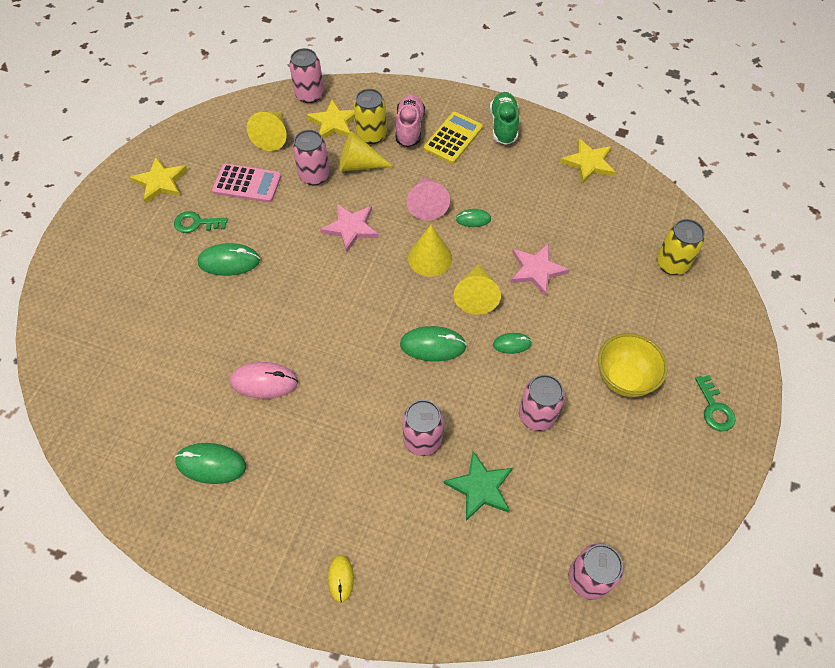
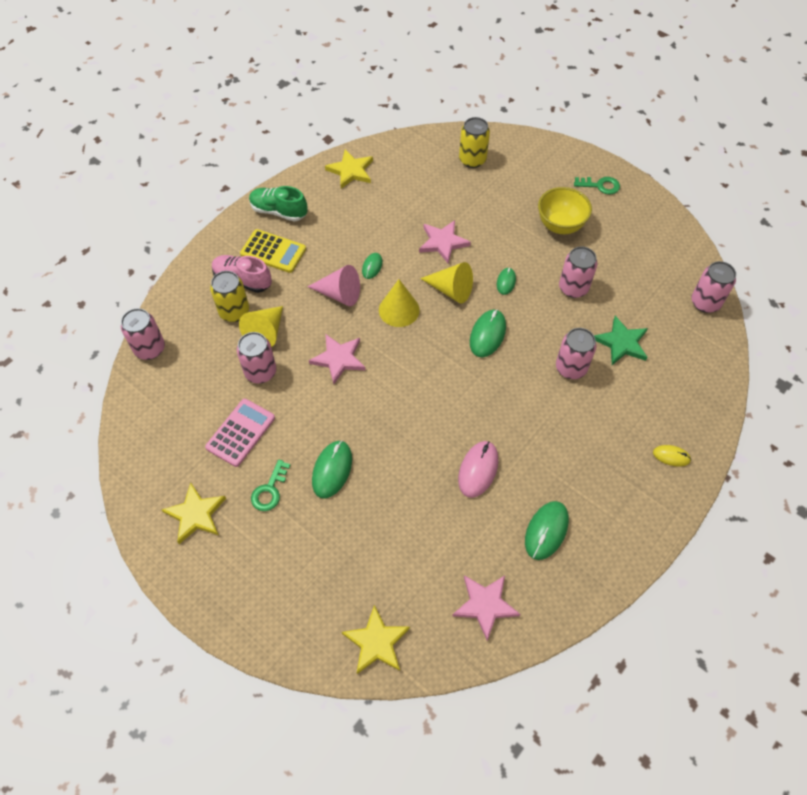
camera: 70 degrees left, 0 degrees up
yellow cone [247,112,287,151] -> none
yellow star [307,99,355,139] -> yellow star moved to [342,605,410,674]
yellow calculator [424,112,483,164] -> yellow calculator turned 150 degrees clockwise [240,229,306,273]
none -> pink star [452,575,520,640]

